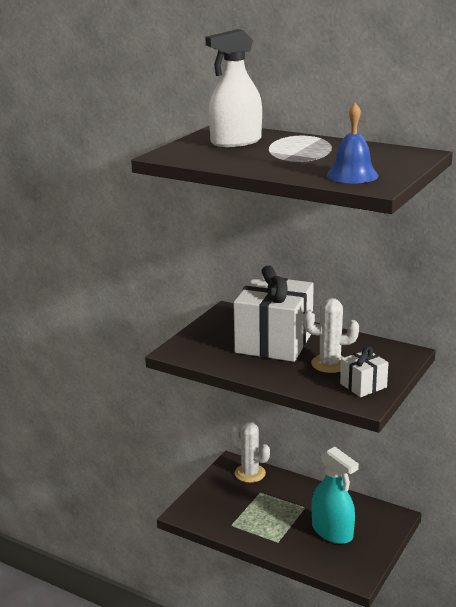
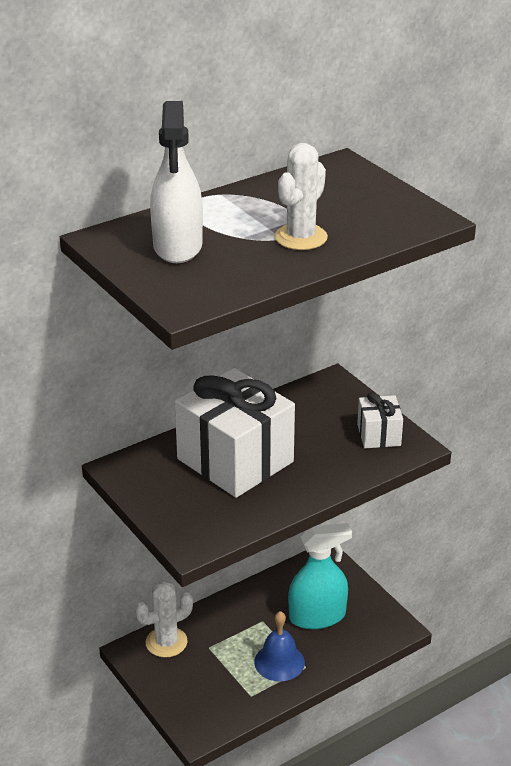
camera: 65 degrees left, 10 degrees up
white cactus [303,298,359,373] -> white cactus moved to [275,143,328,250]
blue bell [327,103,379,183] -> blue bell moved to [254,611,305,682]

